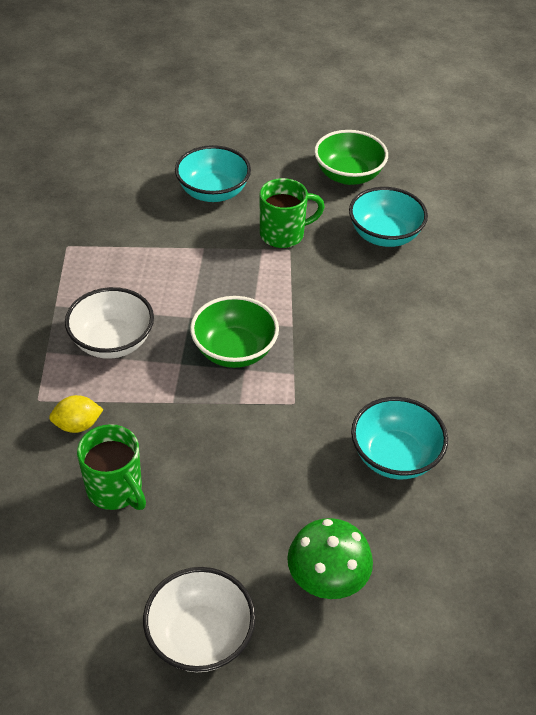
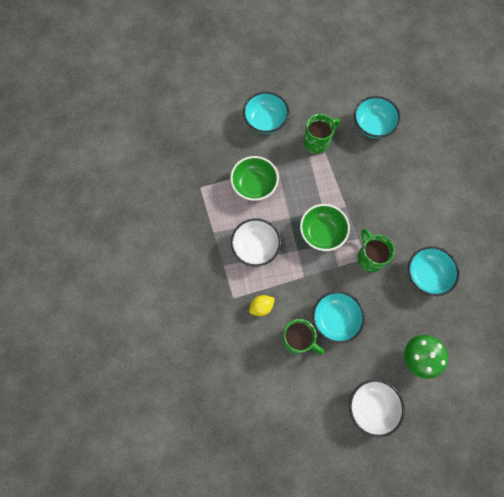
camera: 15 degrees left, 25 degrees up
green bowl [314,130,388,185] -> green bowl moved to [230,156,279,201]
none -> turquoise bowl [312,291,365,344]
none -> green mug [357,229,395,272]

